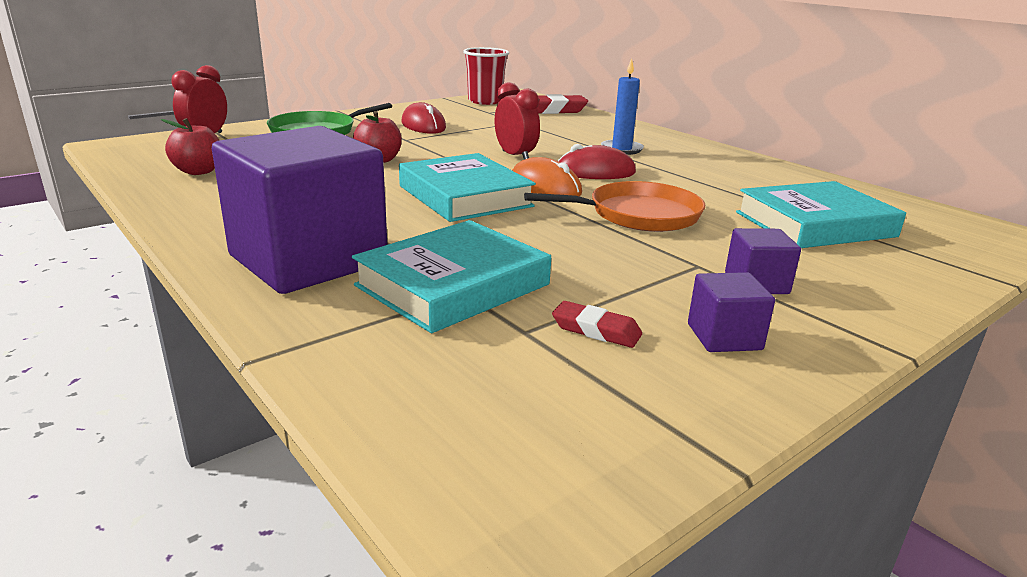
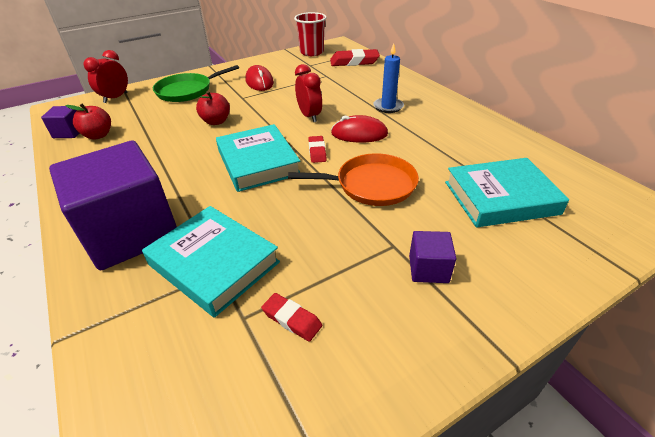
camera: 10 degrees right, 15 degrees up
turquoise book [352,220,551,333] -> turquoise book turned 75 degrees clockwise [142,206,280,318]
orange mouse [512,157,582,196] -> red eraser [308,136,327,163]
purple cube [688,272,775,352] -> purple cube moved to [41,106,79,138]

